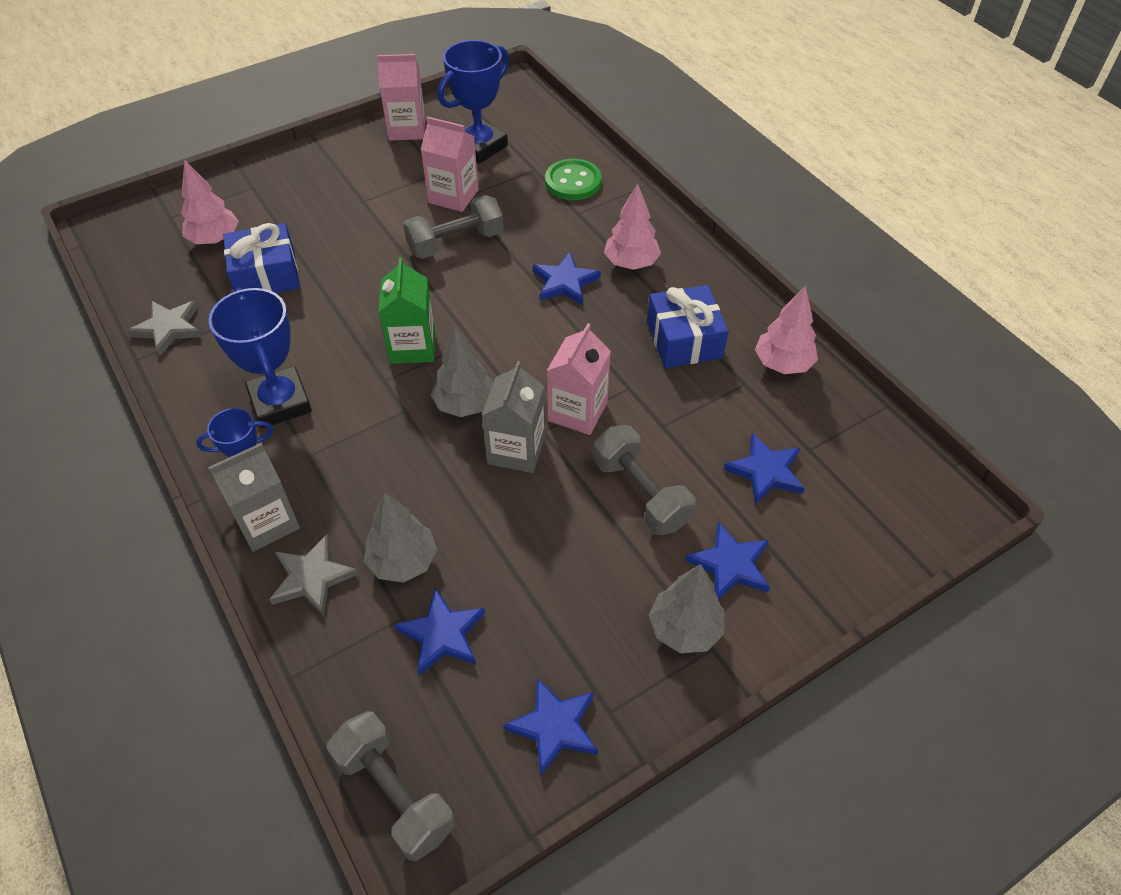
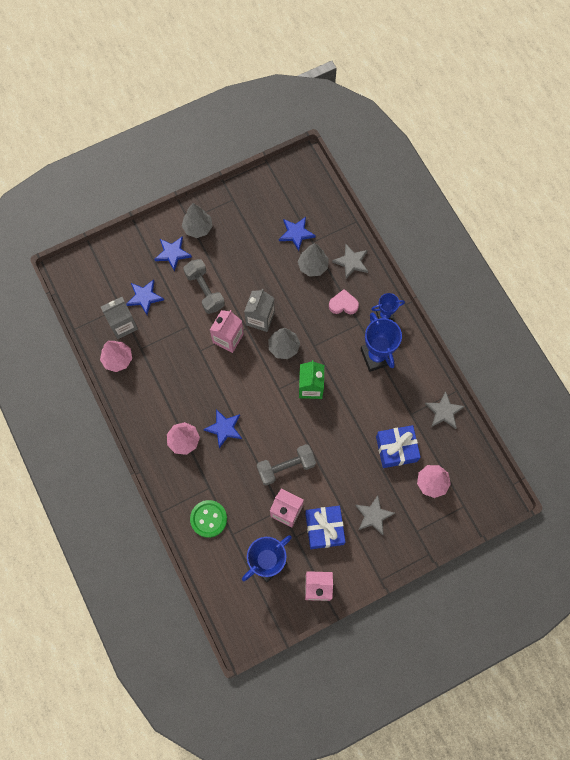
camera: 175 degrees left, 20 degrees up
grey carton [208,443,300,552] -> grey carton moved to [101,297,138,339]
grey dumbbell [327,711,455,862] -> none
blue star [503,677,598,776] -> none
blue gift [647,285,729,368] -> blue gift moved to [305,506,346,549]
none -> pink heart [329,289,359,314]
none -> grey star [355,495,395,535]

